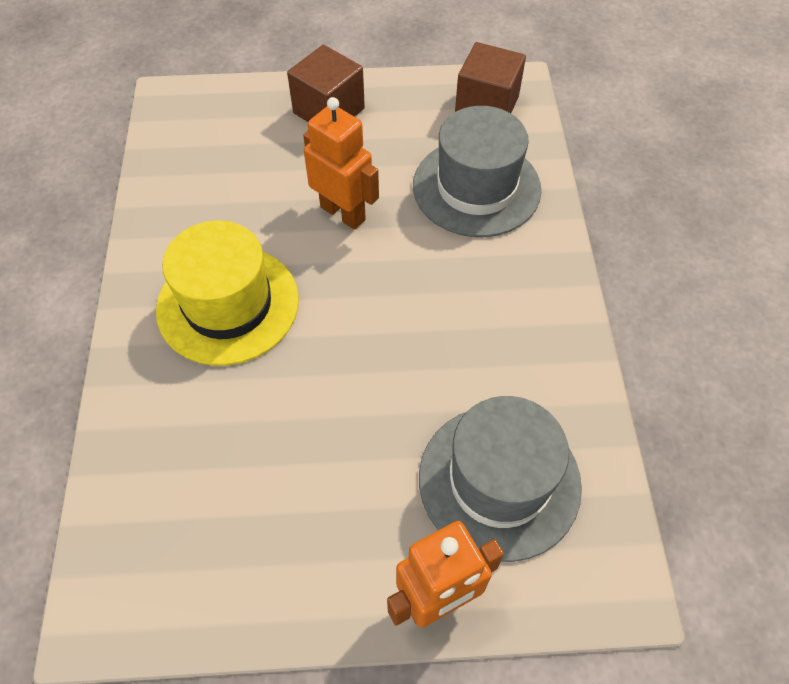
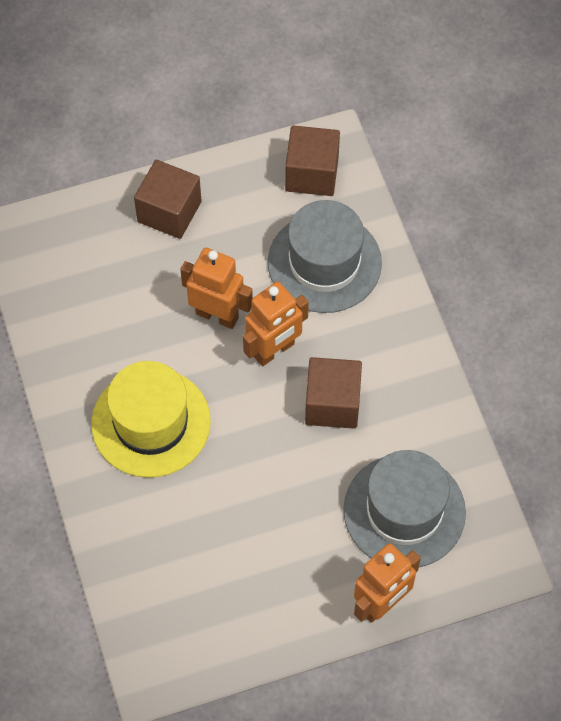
camera: 15 degrees left, 5 degrees up
none -> orange robot [243,282,309,366]
none -> brown cube [305,357,362,429]

